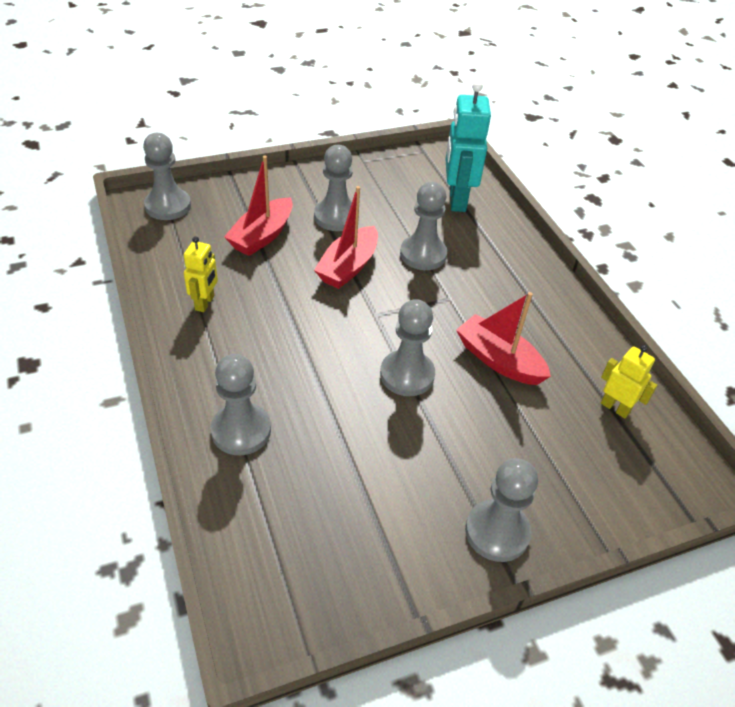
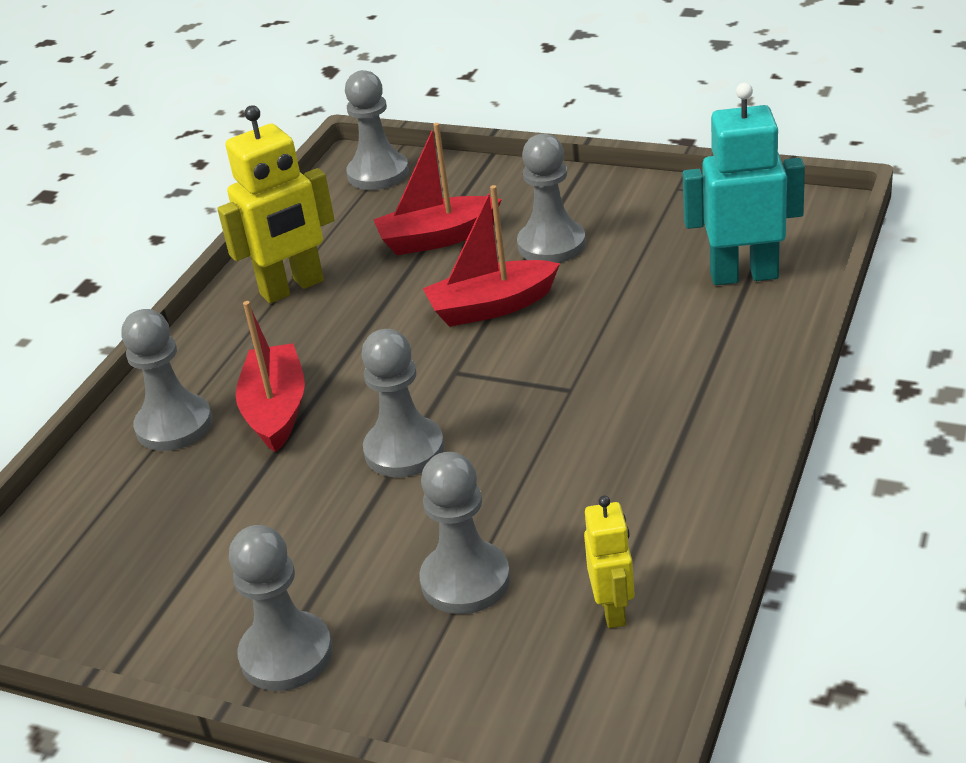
camera: 50 degrees right, 10 degrees down
yellow robot [184,236,218,312] -> yellow robot [217,105,335,303], size x1.78
grey pawn [400,182,447,270] -> grey pawn moved to [419,452,510,614]
turquoise robot [445,81,491,212] -> turquoise robot turned 45 degrees clockwise [682,83,805,285]
red boat [456,292,551,385] -> red boat moved to [236,301,305,452]

